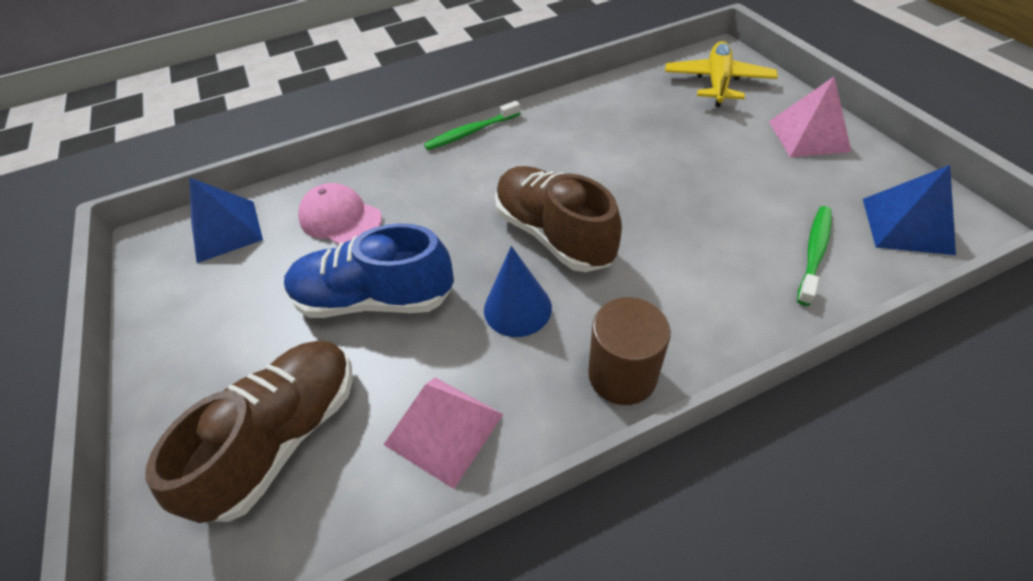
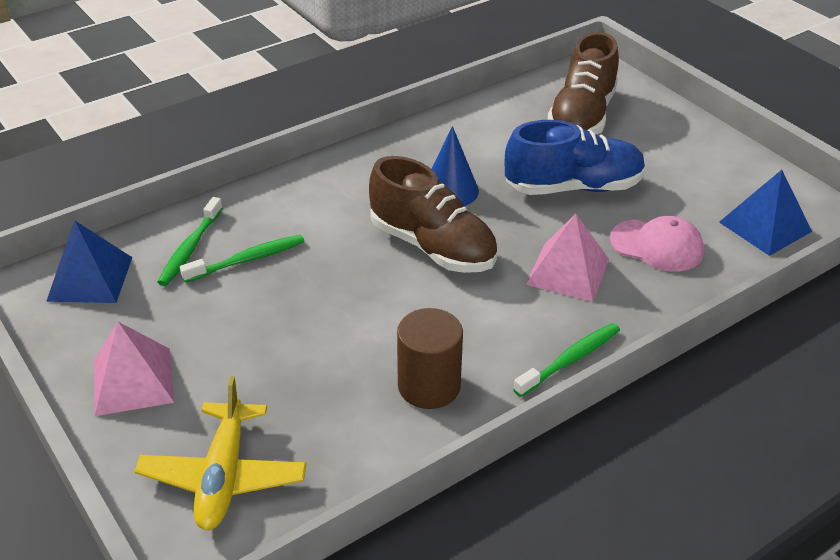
camera: 165 degrees right, 10 degrees down
pink pyramid [383,377,503,489] -> pink pyramid moved to [526,214,609,302]
brown cylinder [588,297,671,405] -> brown cylinder moved to [397,308,463,409]
none -> green toothbrush [180,235,305,283]

